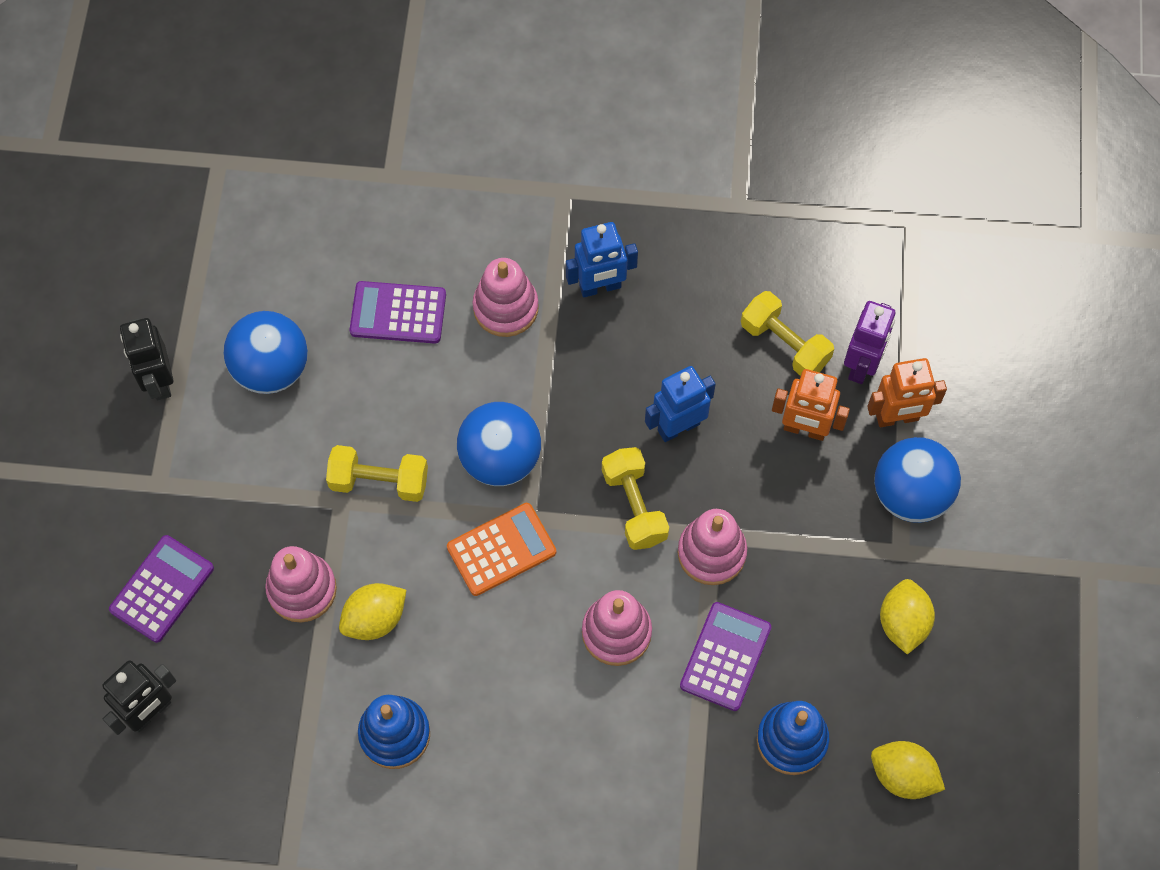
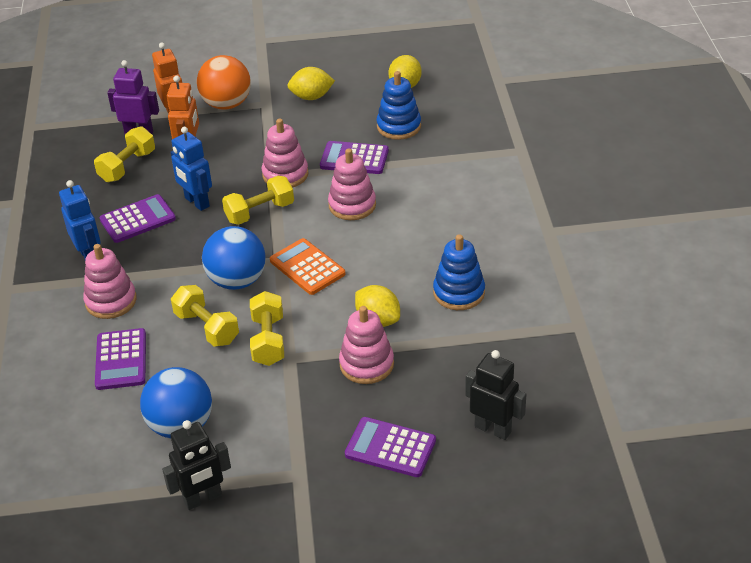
camera: 100 degrees left, 25 degrees down
blue ball [874,437,961,523] -> orange ball [197,55,251,110]
none -> purple calculator [100,194,176,243]
none -> yellow dumbbell [171,285,239,347]

